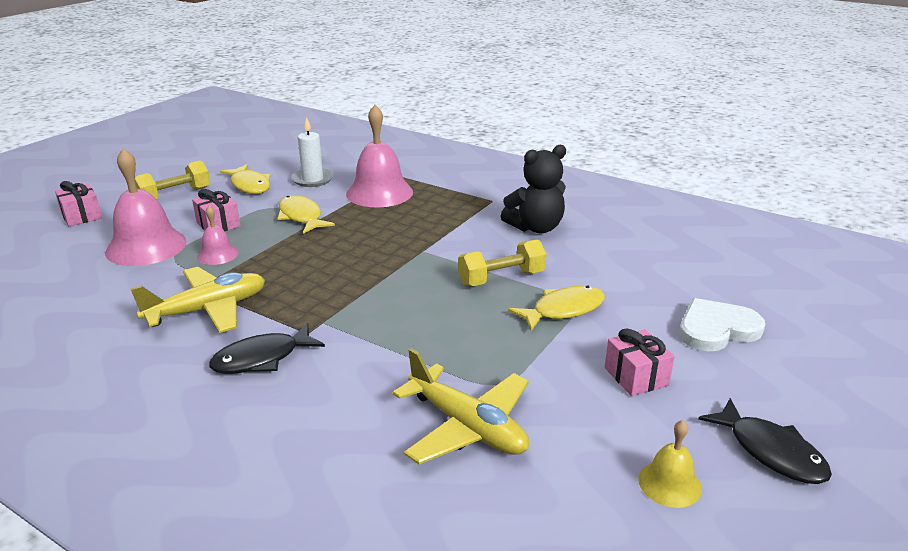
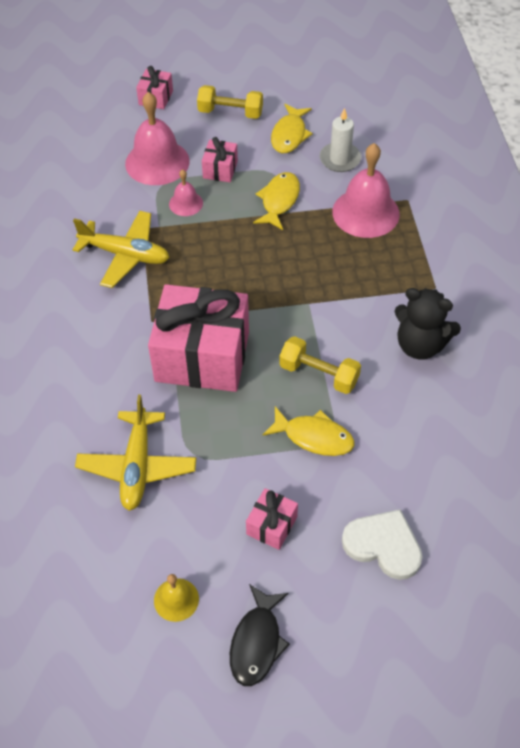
camera: 50 degrees right, 25 degrees up
black fish [209,323,325,374] -> none
none -> pink gift [148,284,249,392]

